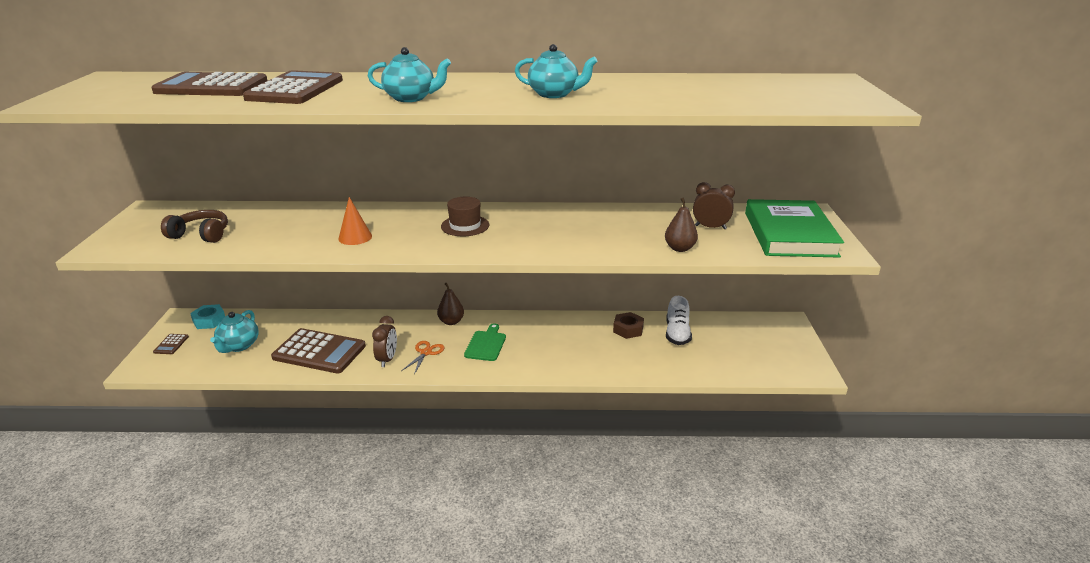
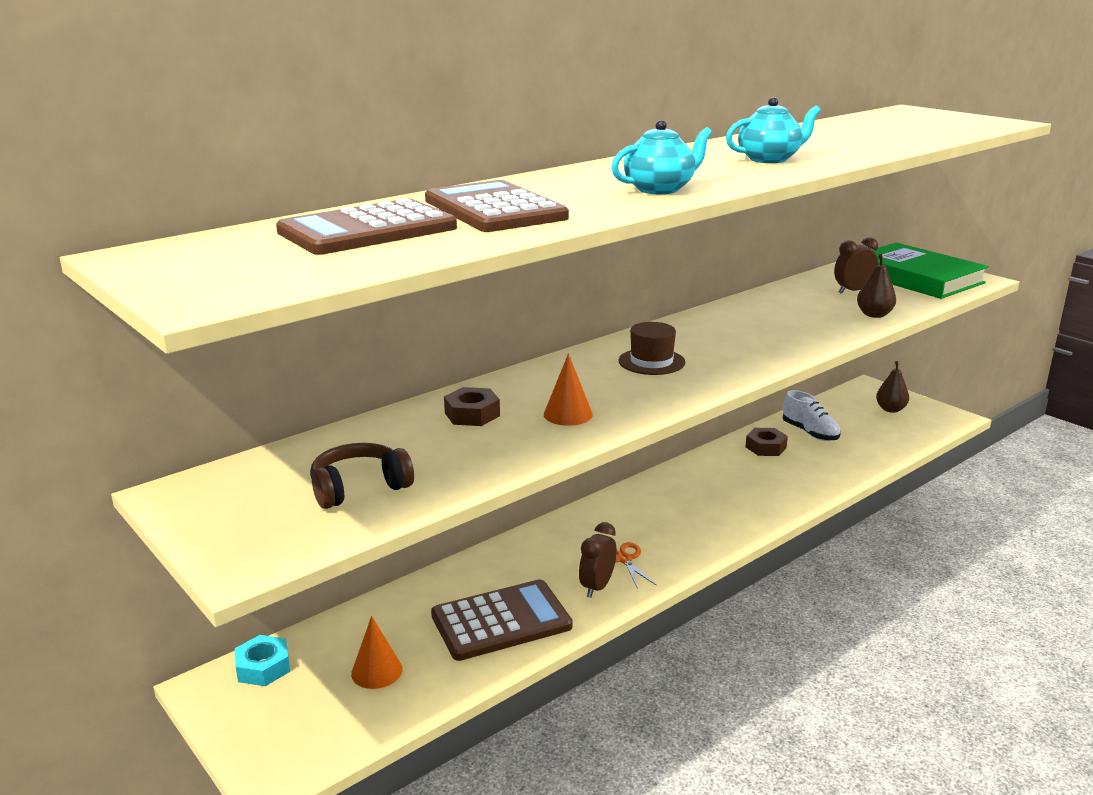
camera: 40 degrees left, 5 degrees down
brown calculator [153,334,189,354] -> none
turquoise teapot [210,310,259,353] -> orange cone [351,616,402,689]
brown clock [372,316,397,367] -> brown clock turned 120 degrees counterclockwise [579,522,616,598]
brown pear [437,283,464,325] -> brown pear moved to [876,361,909,413]
green cutting board [464,323,506,361] -> none
none -> brown nut [444,387,500,426]

